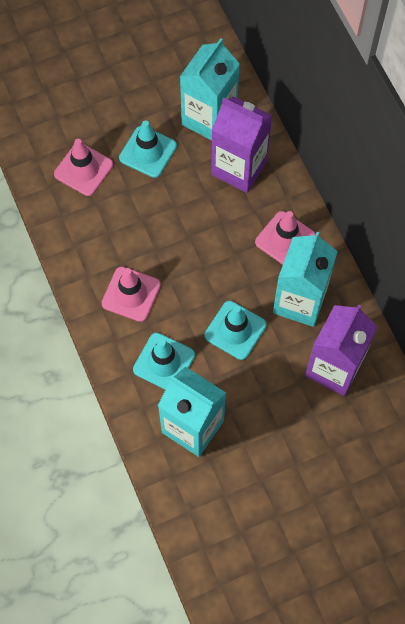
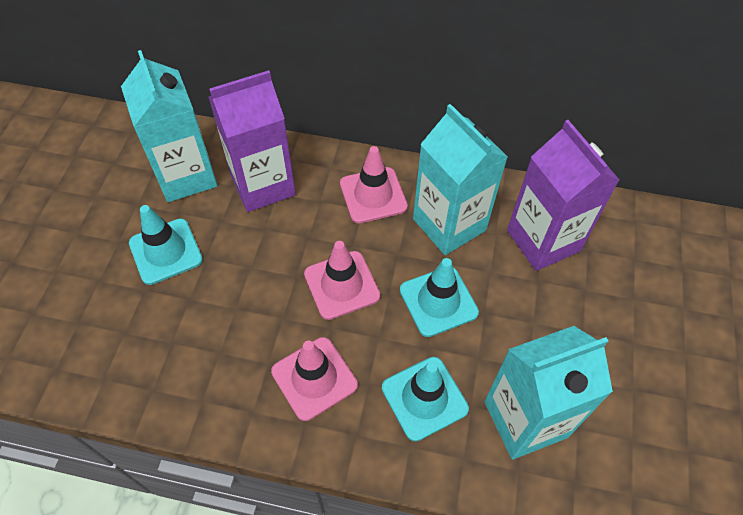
camera: 55 degrees left, 10 degrees down
pink traffic cone [54,139,113,196] -> pink traffic cone moved to [304,241,380,320]

